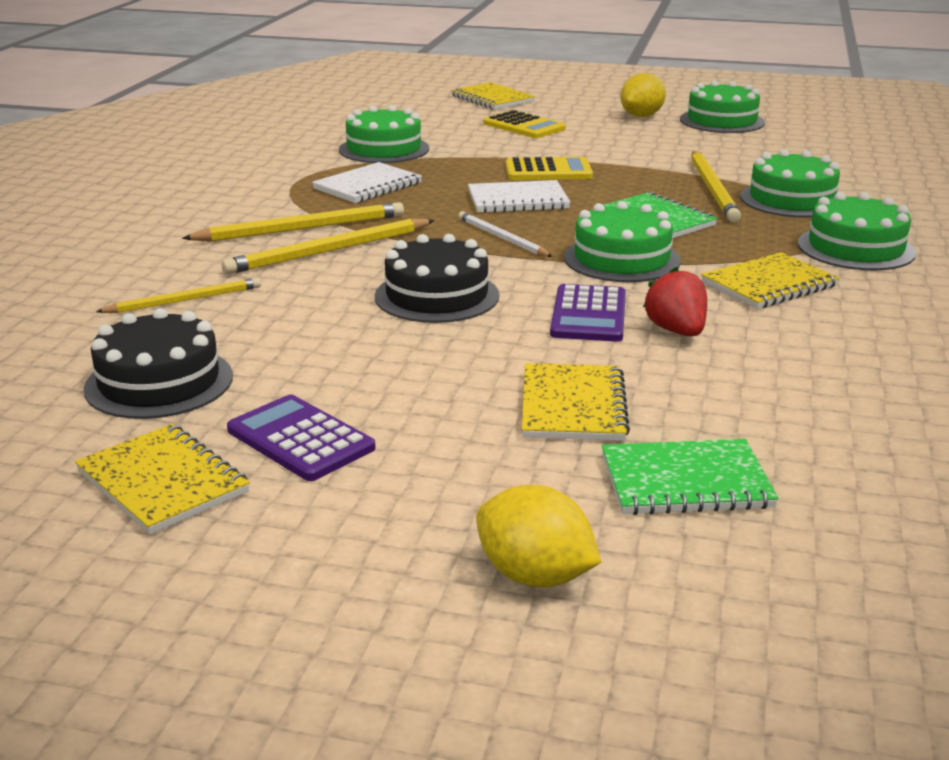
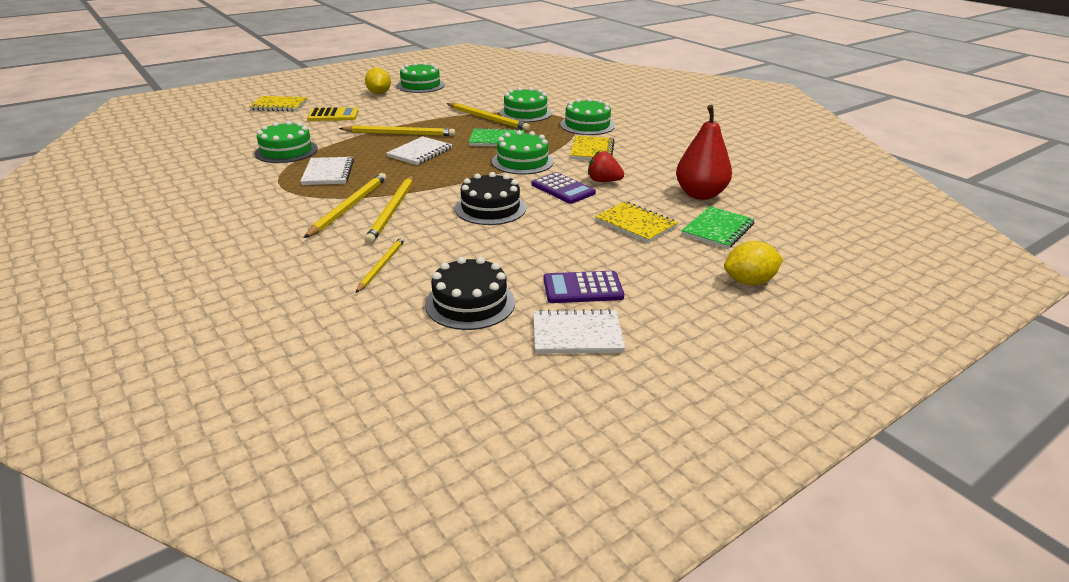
camera: 50 degrees left, 5 degrees up
yellow notebook [75,424,250,534] -> white notebook [533,309,625,354]
white pencil [458,211,553,257] -> none
yellow calculator [506,157,593,180] -> yellow pencil [339,125,455,136]
none -> red pear [676,105,732,200]

